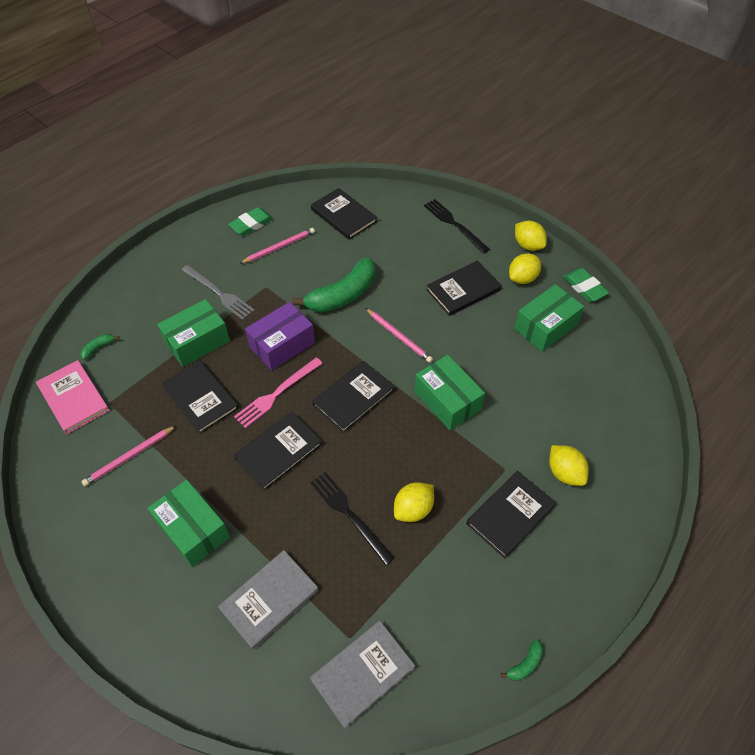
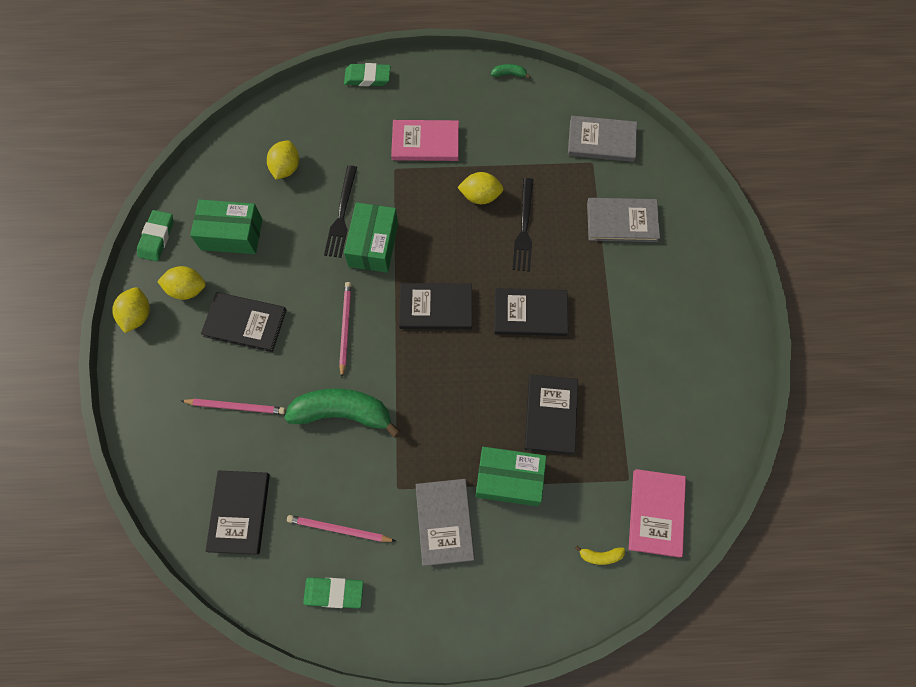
camera: 135 degrees left, 15 degrees up
green banana [81,334,119,360] -> yellow banana [575,546,625,565]
pink pencil [81,425,177,486] -> pink pencil moved to [181,399,285,414]
green box [148,479,230,567] -> none
grey fork [182,265,255,320] -> grey book [416,479,475,566]
pink fork [234,357,323,428] -> none
purple box [245,302,315,371] -> none
black fork [424,199,490,253] -> black fork moved to [324,165,357,258]
black book [466,471,556,558] -> pink book [391,120,459,161]
yellow lemon [549,445,589,486] -> yellow lemon moved to [267,140,299,179]
none -> green eraser [344,63,391,86]

